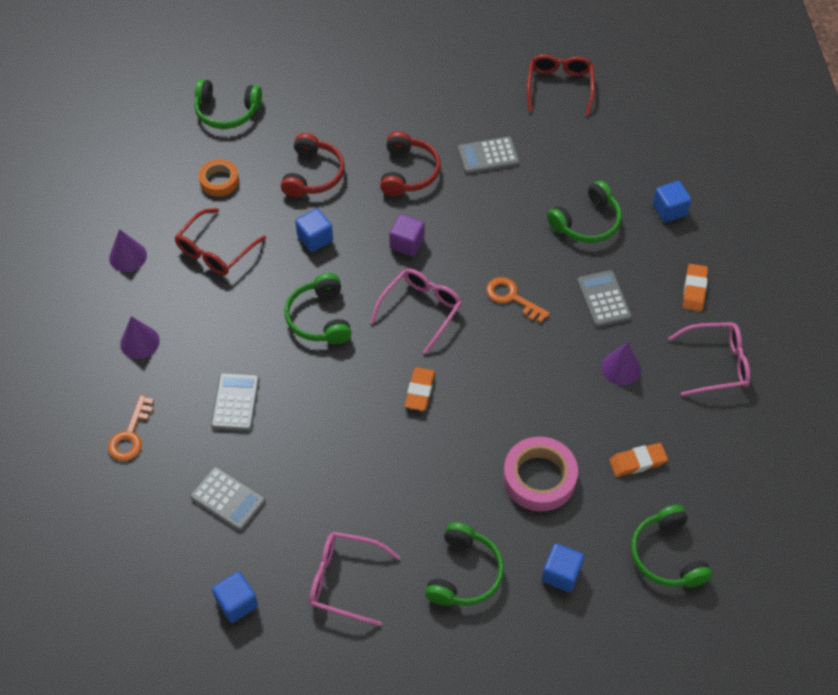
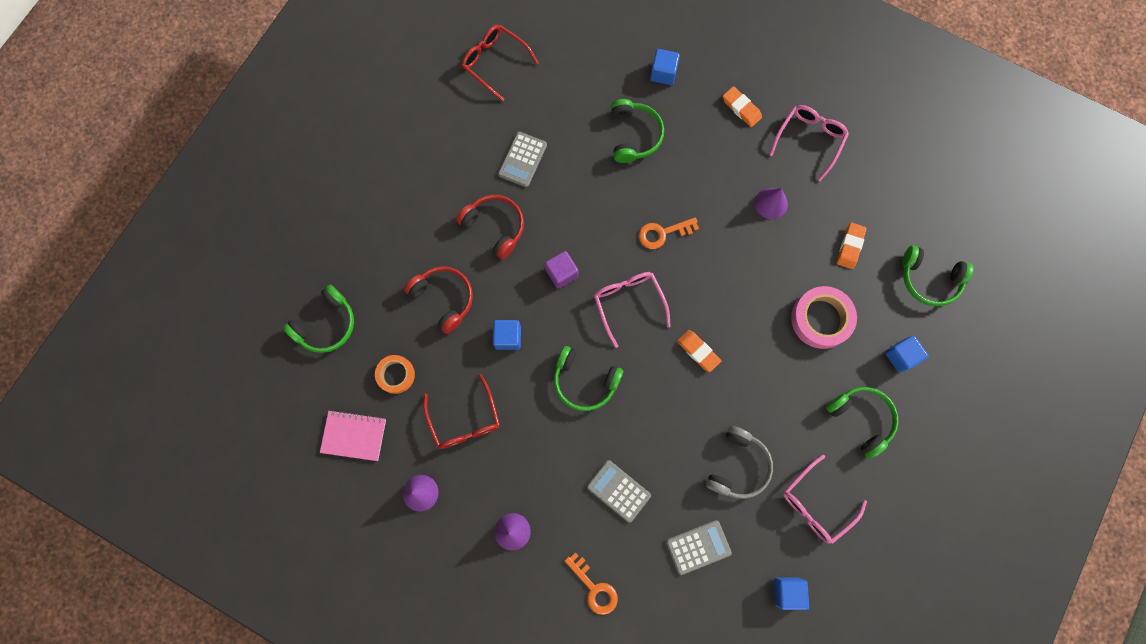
camera: 55 degrees left, 20 degrees up
grey calculator [577,270,632,327] -> none
none -> pink notebook [320,410,386,461]
none -> grey headphones [706,426,773,499]

